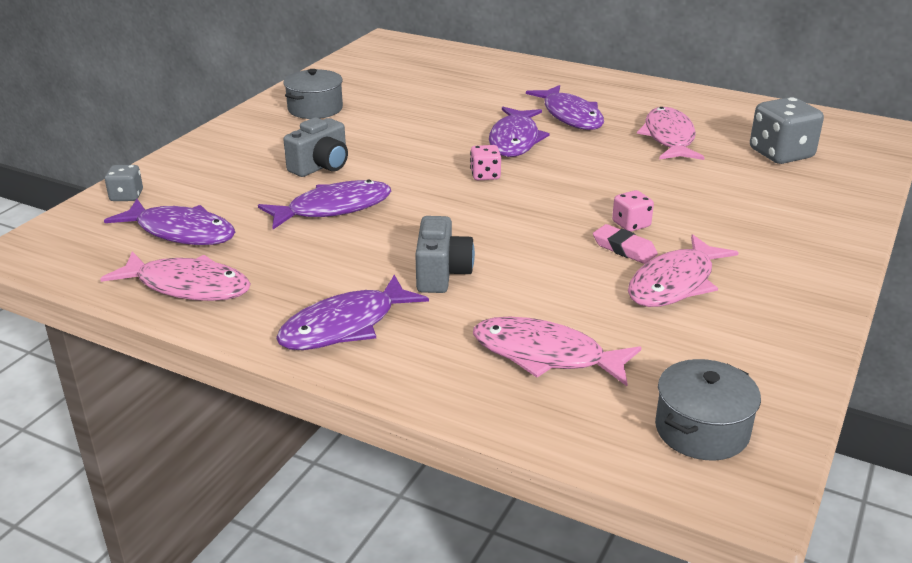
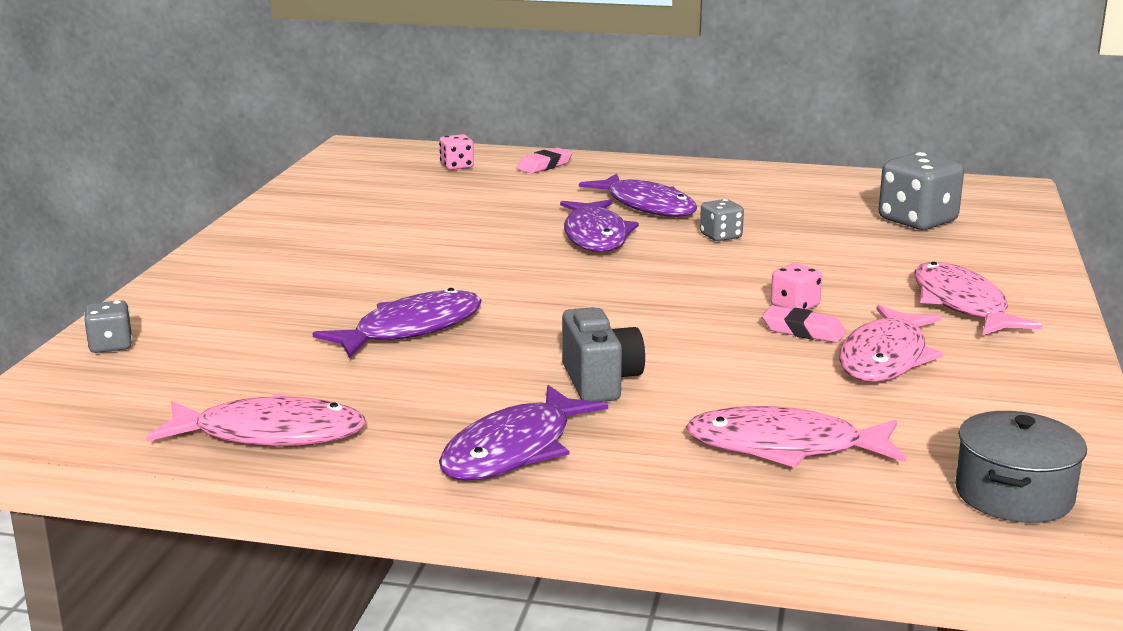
camera: 15 degrees left, 10 degrees down
purple fish [104,199,235,245] -> none
grey camera [283,117,348,177] -> none
grey pot [284,69,343,119] -> none
pink dice [470,145,501,180] -> pink dice moved to [439,134,474,170]
pink fish [637,107,704,160] -> pink fish moved to [914,262,1043,336]
none -> pink eraser [516,147,572,174]
none -> grey dice [700,199,744,241]

